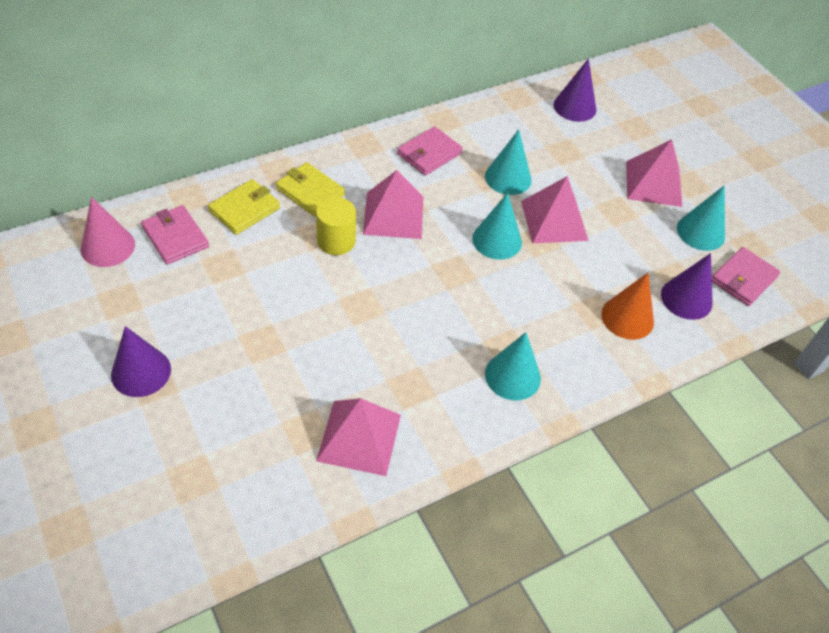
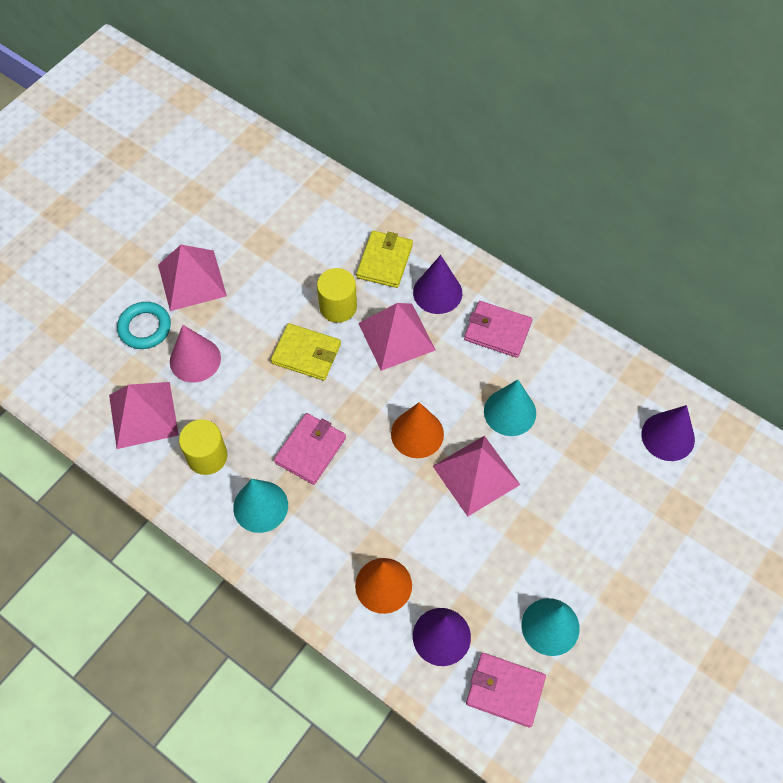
camera: 70 degrees right, 10 degrees up
pink cone [81,197,135,267] -> pink cone moved to [170,325,221,383]
purple cone [111,326,171,397] -> purple cone moved to [413,255,462,314]
pink wallet [141,205,209,265] -> pink wallet moved to [274,413,346,485]
yellow wallet [208,179,280,235] -> yellow wallet moved to [271,323,341,381]
turquoise cone [472,193,522,260] -> orange cone [391,402,444,458]
pink pyramid [626,139,683,207] -> pink pyramid moved to [158,245,227,311]
none -> turquoise ring [117,302,171,349]
none -> yellow cylinder [179,419,227,475]

